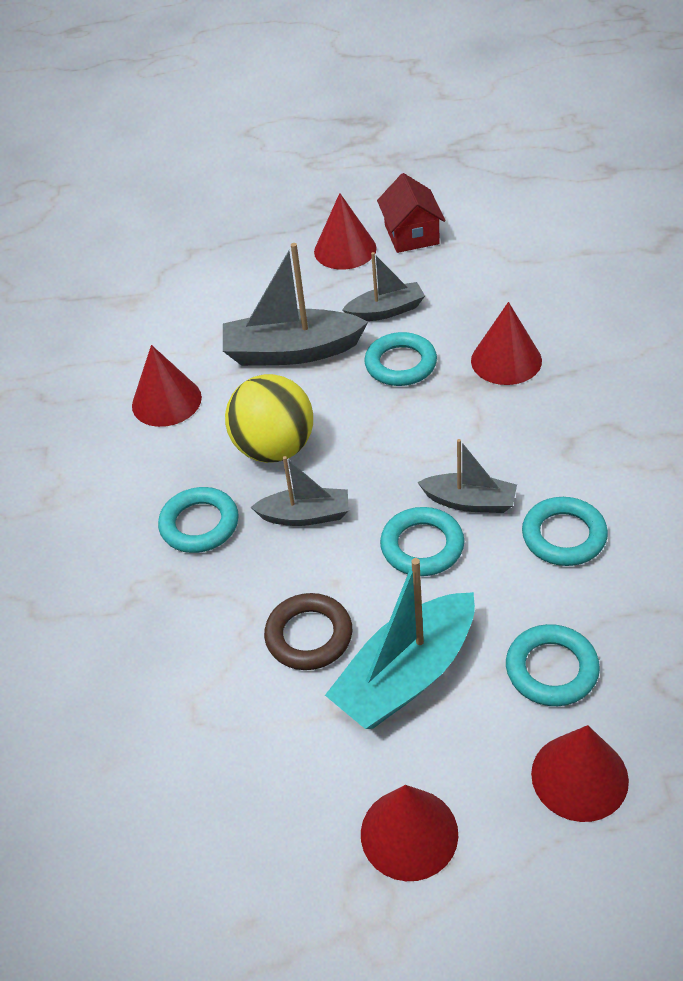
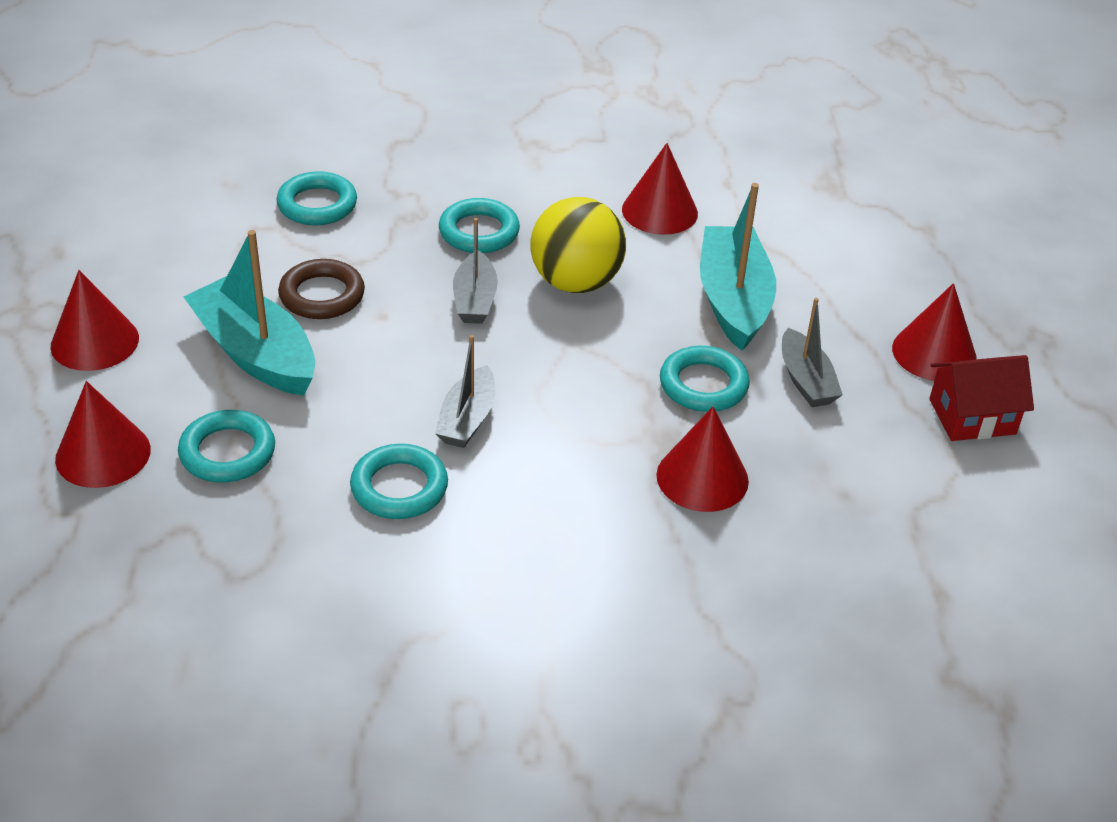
camera: 85 degrees right, 5 degrees down
grey boat [223,243,368,366] -> turquoise boat [700,183,776,351]
turquoise ring [380,507,464,576] -> turquoise ring moved to [277,171,357,225]

